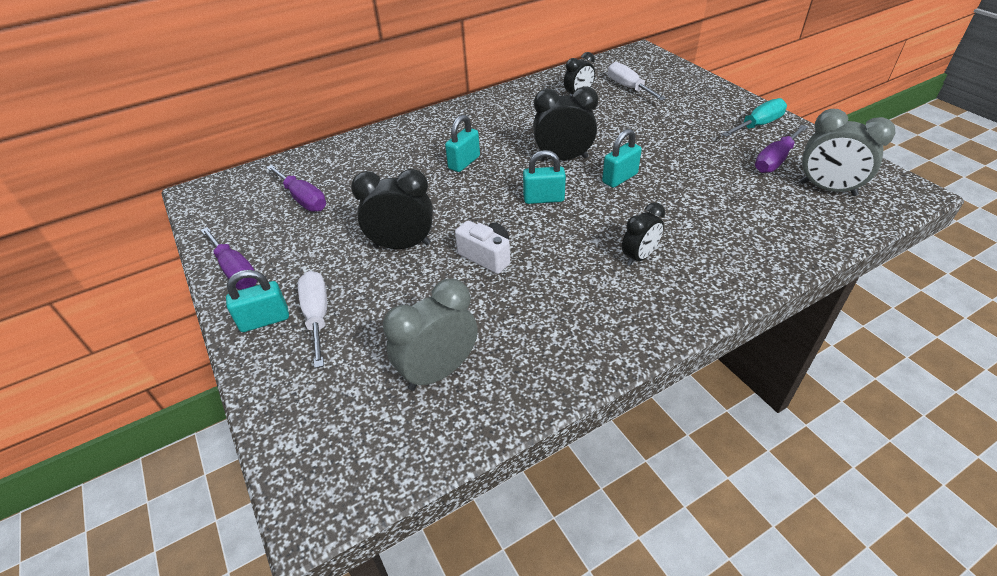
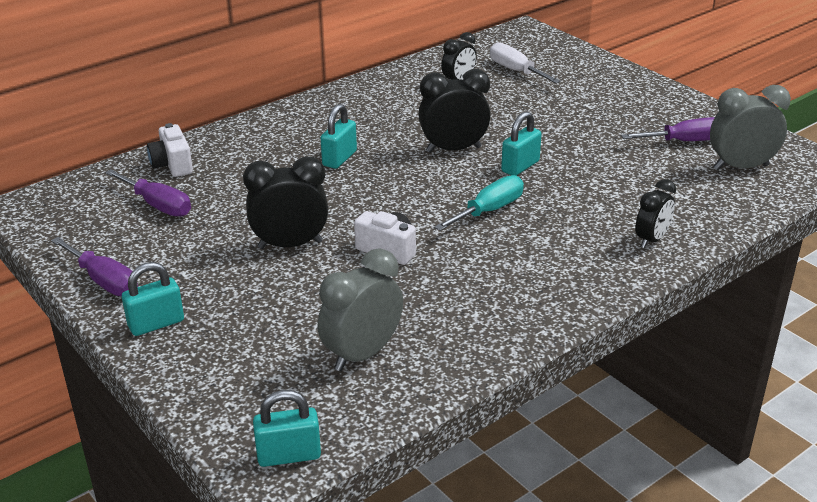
camera: 10 degrees left, 10 degrees down
white screwdriver [298,271,327,368] -> none
turquoise padlock [523,150,566,204] -> turquoise padlock moved to [253,390,321,467]
black clock [622,202,665,266] -> black clock moved to [635,179,676,248]
turquoise screwdriver [721,98,787,137] -> turquoise screwdriver moved to [434,175,524,231]
purple screwdriver [755,125,808,173] -> purple screwdriver turned 135 degrees counterclockwise [621,117,715,141]
grey clock [800,109,895,196] -> grey clock turned 150 degrees clockwise [710,85,791,170]
none -> white camera [147,123,193,177]

